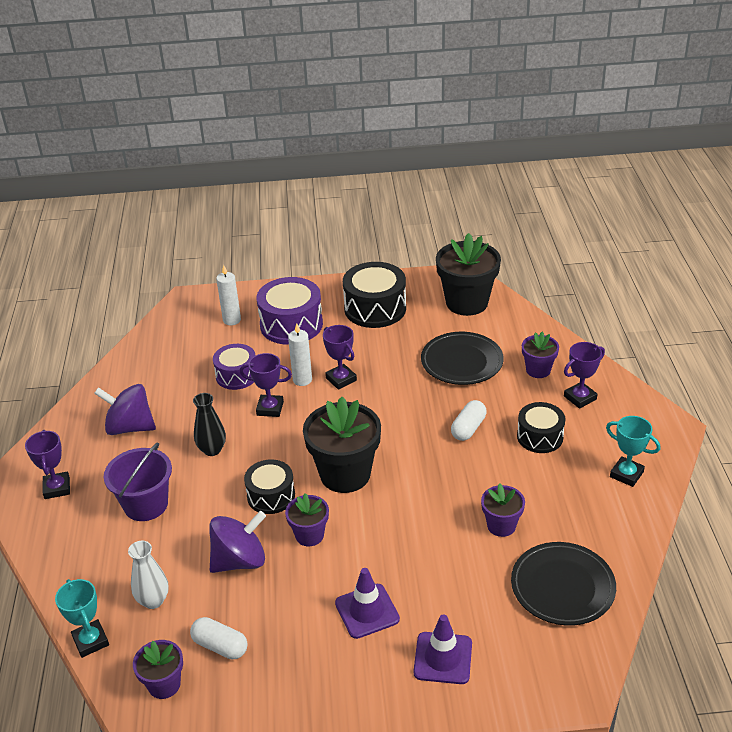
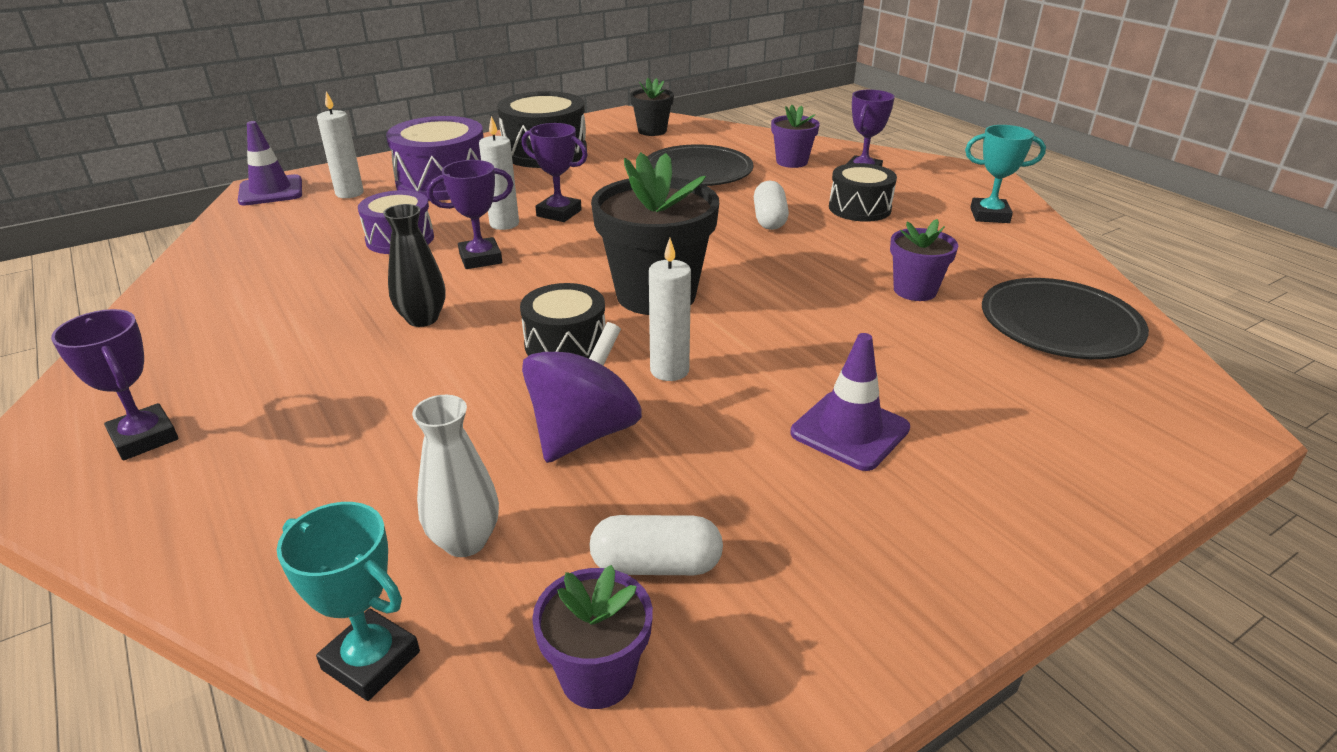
camera: 30 degrees left, 5 degrees down
purple spinning top [94,384,156,435] -> none
purple bucket [104,442,172,521] -> none
purple flower pot [285,493,329,546] -> white candle [649,238,691,381]
purple traffic cone [413,614,472,684] -> purple traffic cone moved to [238,121,302,205]
black flower pot [436,233,501,316] -> black flower pot [630,78,674,136], size x0.53

